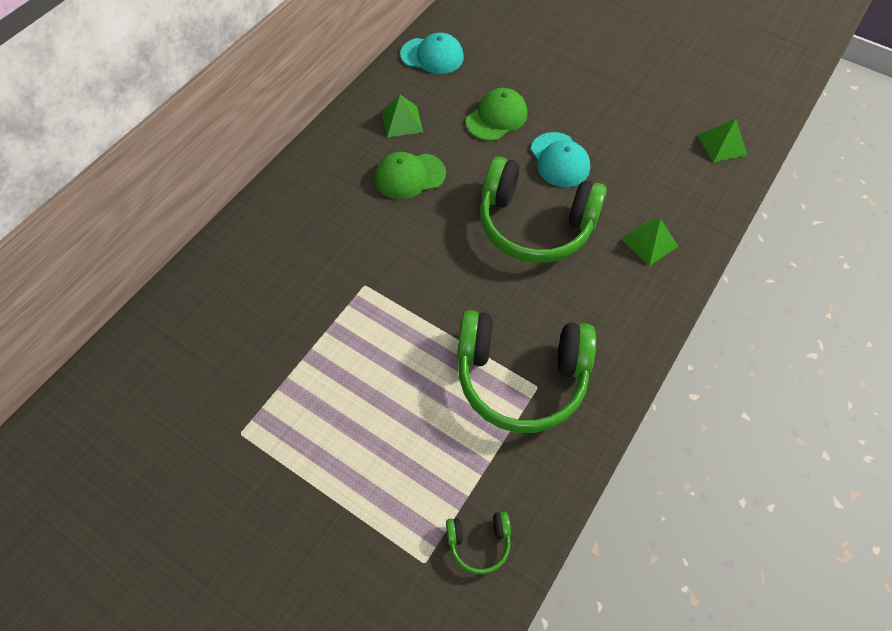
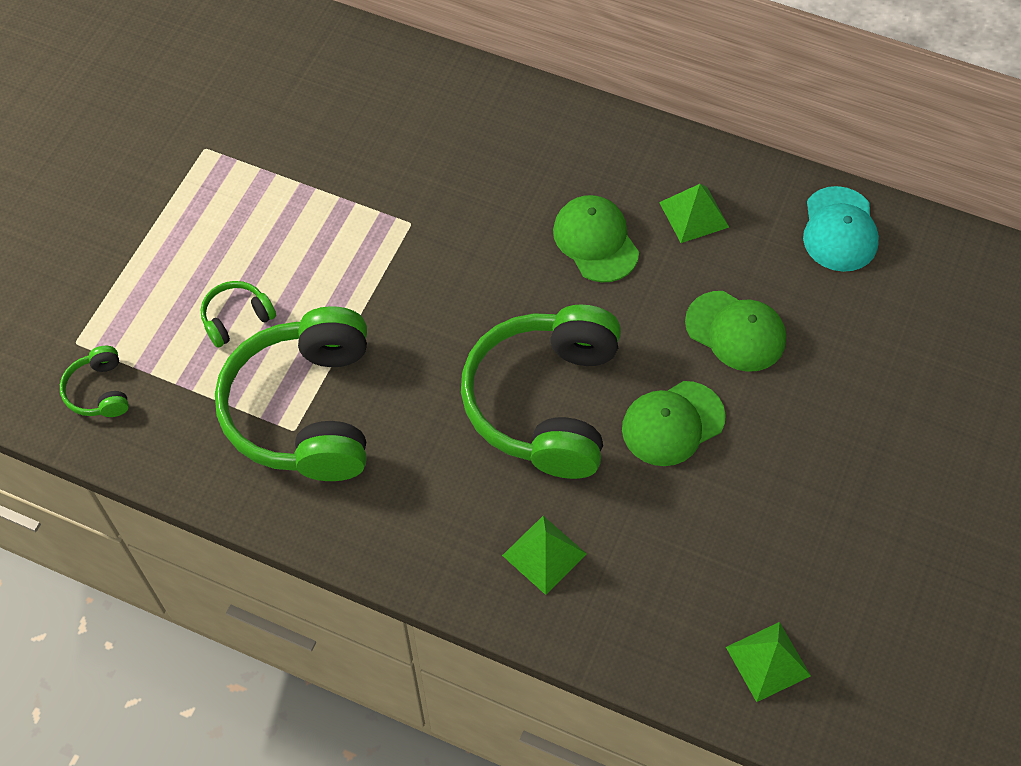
camera: 80 degrees right, 0 degrees up
turquoise cap [531,132,590,187] -> green cap [622,381,726,466]
none -> green headphones [201,281,276,348]

